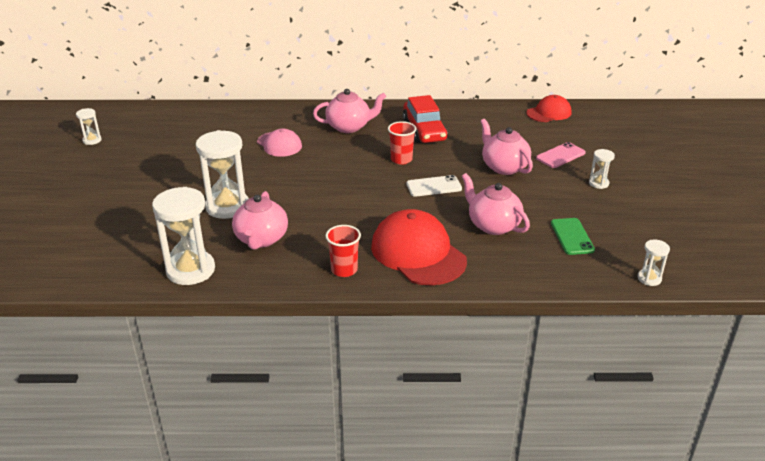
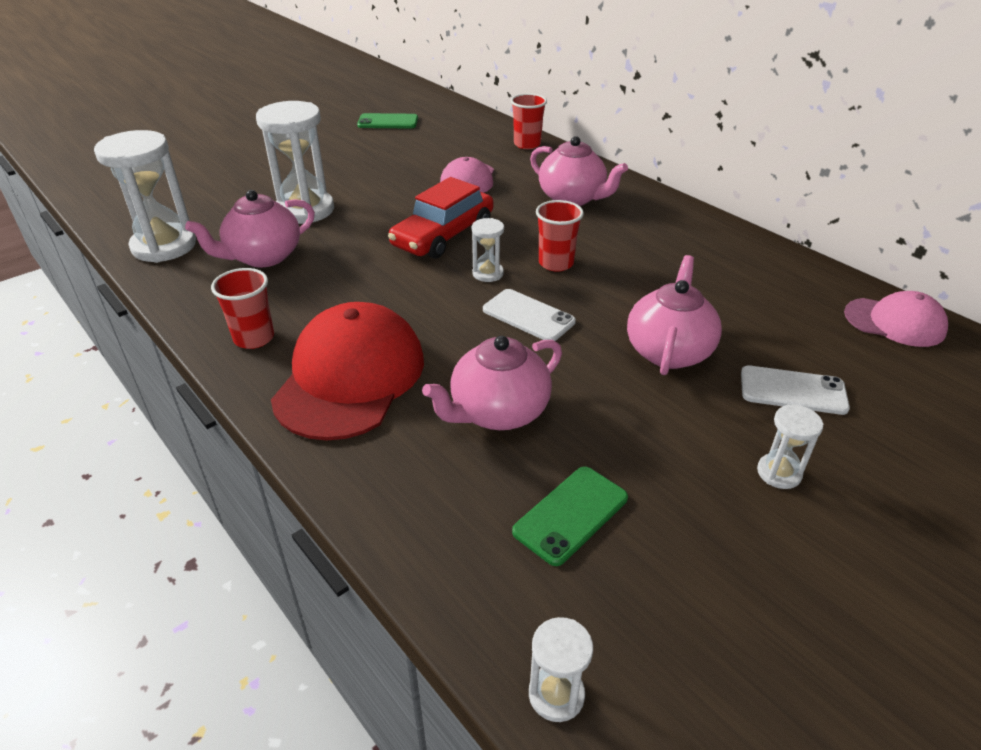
camera: 50 degrees right, 5 degrees up
white hourglass [76,108,102,145] -> white hourglass moved to [472,218,504,282]
red car [403,95,448,143] -> red car moved to [388,177,494,259]
pink teapot [461,173,530,235] -> pink teapot turned 135 degrees counterclockwise [422,336,562,430]
red cap [526,95,571,122] -> pink cap [844,291,948,347]
pink phone [536,142,586,168] -> white phone [741,365,850,415]
none -> green phone [357,113,418,129]
none -> red cup [511,93,547,149]

